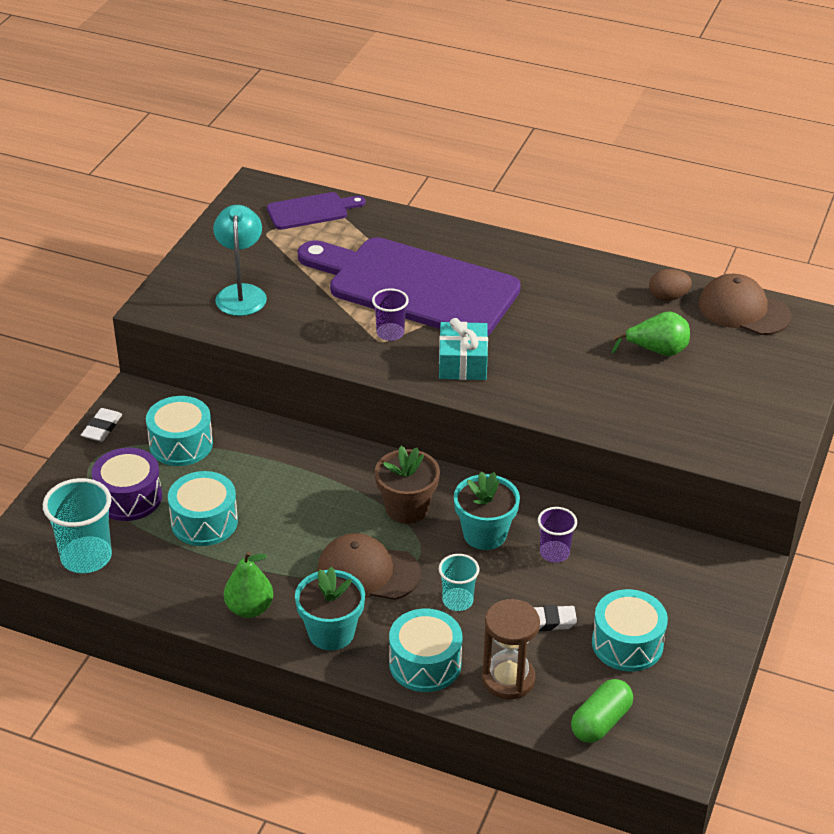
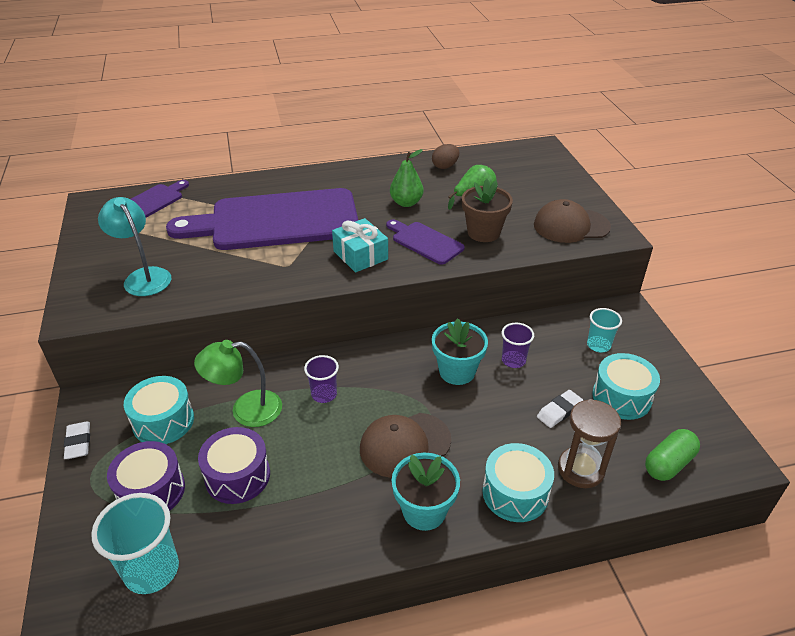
camera: 35 degrees left, 0 degrees up
turquoise drum [168,471,238,546] -> purple drum [198,427,270,504]
green pear [224,551,273,618] -> green pear moved to [390,149,423,207]
purple cup [372,288,409,341] -> purple cup moved to [304,355,339,403]
brown flower pot [375,446,440,524] -> brown flower pot moved to [462,179,513,242]
turquoise cup [439,554,479,611] -> turquoise cup moved to [587,308,622,353]
green capsule [571,679,633,743] -> green capsule turned 45 degrees clockwise [645,429,700,481]
brown cap [699,274,791,335] -> brown cap moved to [534,199,611,243]
none -> green lamp [194,340,282,427]
none -> purple cutting board [386,219,465,265]

